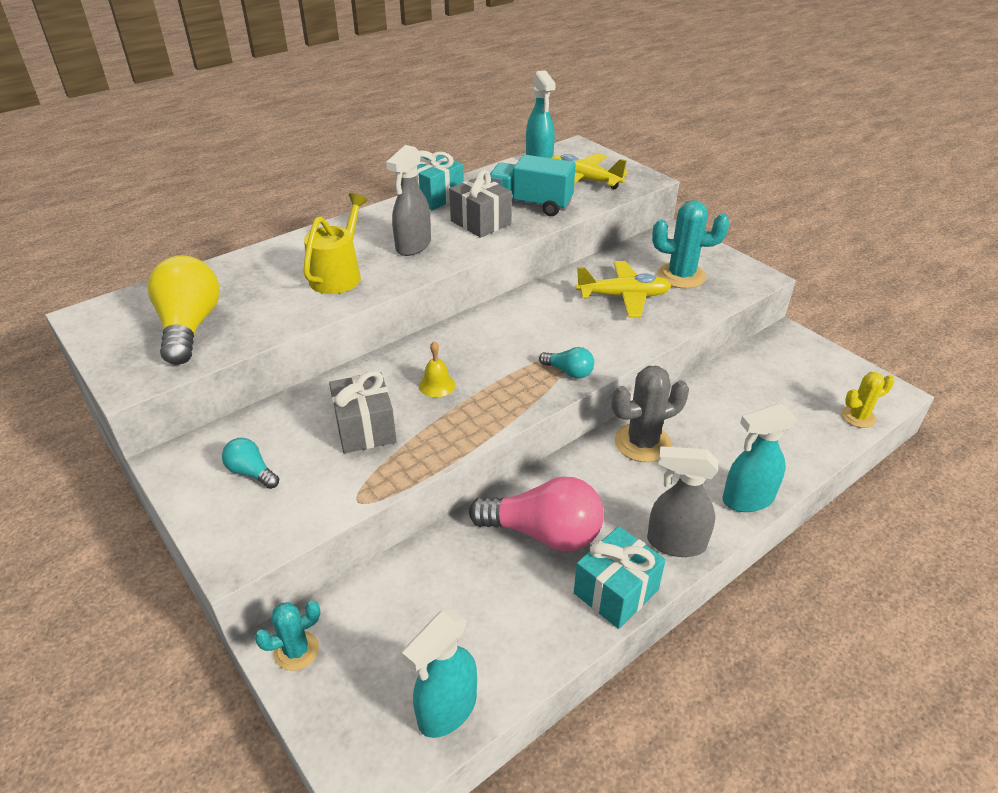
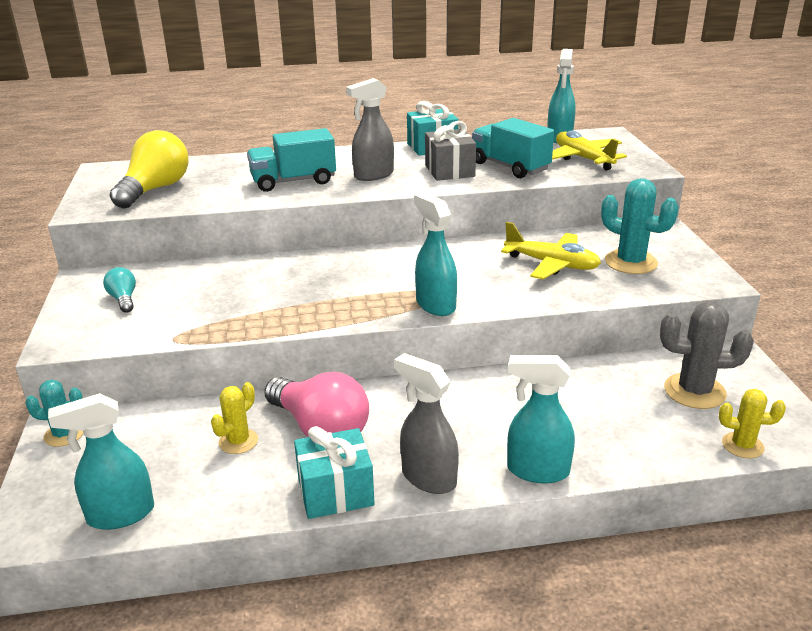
camera: 30 degrees right, 10 degrees down
yellow watering can [303,193,368,294] -> turquoise truck [247,128,336,192]
grey gift [329,370,397,453] -> none
yellow bell [419,341,455,397] -> none
turquoise light bulb [539,347,594,379] -> turquoise spray bottle [414,192,457,316]
grey cactus [612,366,689,462] -> grey cactus moved to [660,302,754,409]
none -> yellow cactus [211,382,258,454]

